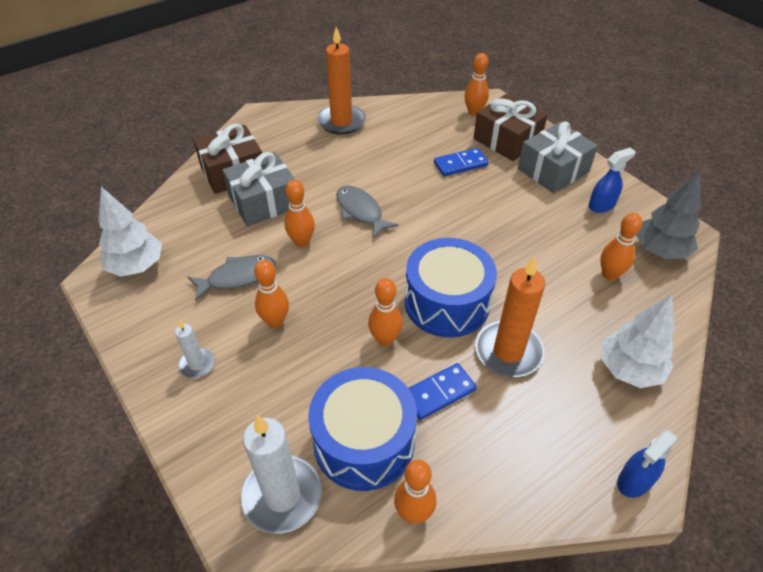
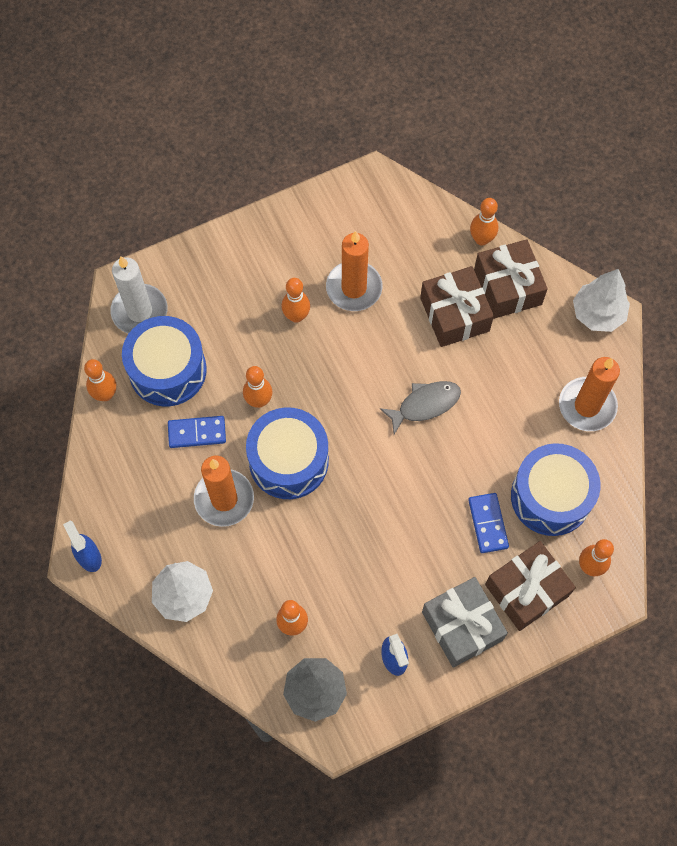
camera: 100 degrees right, 20 degrees up
white tree [98,187,162,277] -> white tree moved to [573,269,630,332]
white candle [175,320,215,378] -> none
grey fish [187,255,276,302] -> orange candle [326,231,383,311]
grey gift [222,152,295,226] -> brown gift [420,266,494,347]
orange bowling pin [285,180,315,247] -> orange bowling pin moved to [470,198,499,246]
blue domino [408,363,477,420] -> blue domino turned 75 degrees counterclockwise [168,416,226,448]
none -> blue drum [511,443,600,536]

